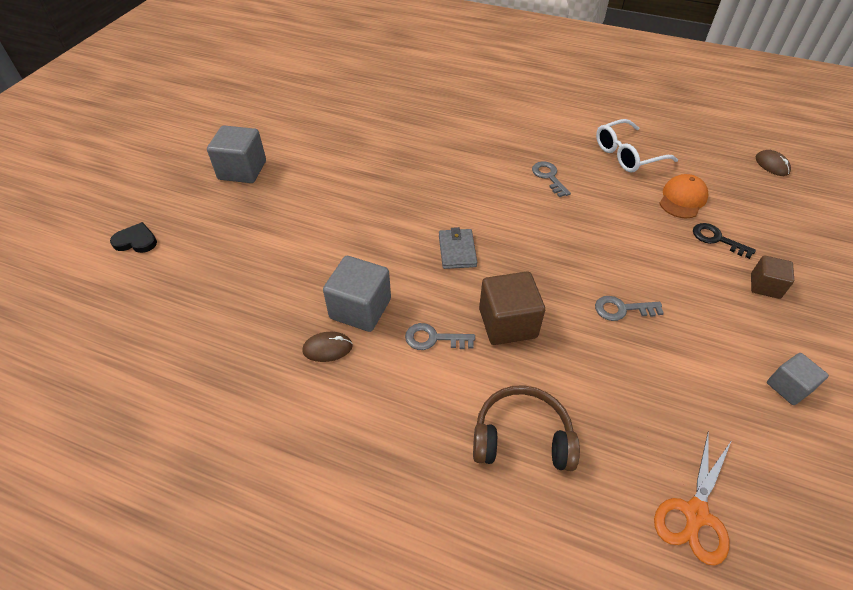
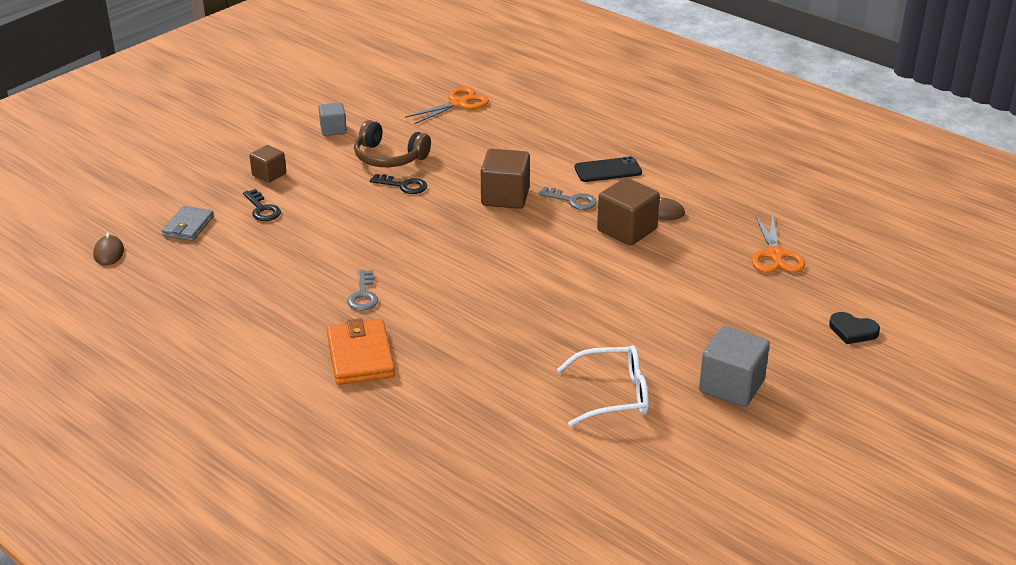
camera: 160 degrees left, 15 degrees down
grey cube [323,256,391,332] -> brown cube [597,178,660,246]
grey wallet [439,227,477,269] -> grey wallet moved to [162,206,214,241]
brown headphones [473,385,580,471] -> brown headphones moved to [354,120,431,167]
grey key [595,296,664,321] -> black key [370,174,428,194]
white glasses [596,119,678,172] -> white glasses moved to [557,345,649,426]
orange cap [659,174,708,218] -> none
none -> orange wallet [327,318,395,385]
none -> black phone [574,156,642,182]
none -> orange scissors [752,213,805,273]

